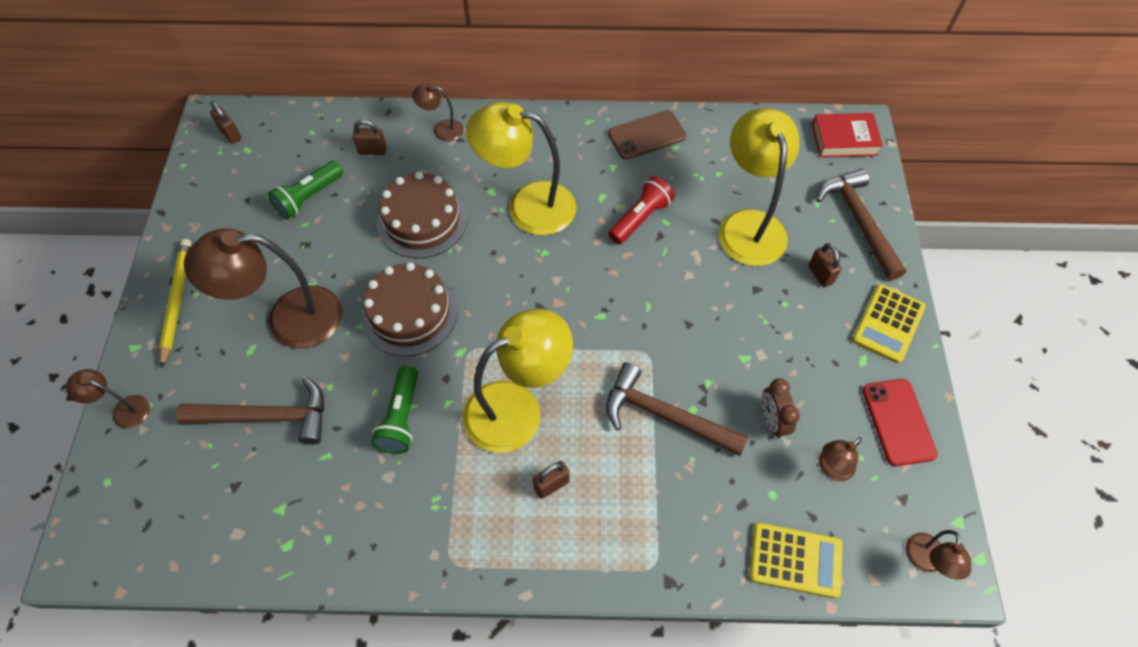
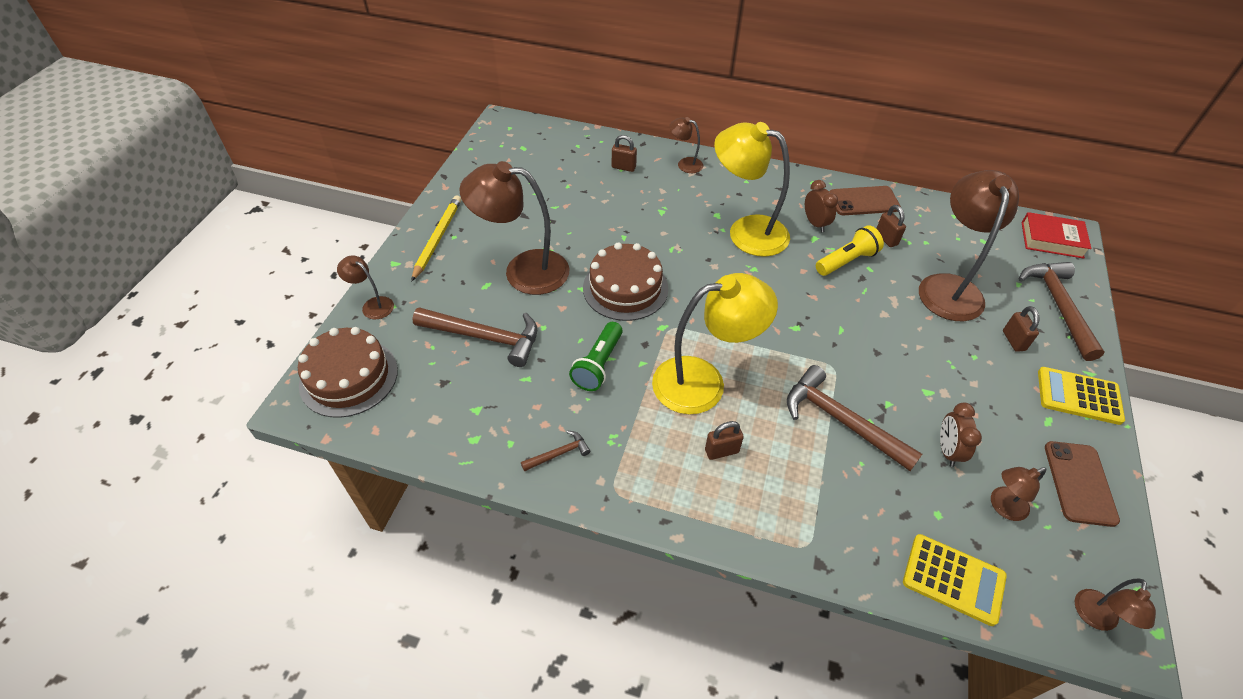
camera: 15 degrees right, 10 degrees down
brown padlock [210,101,242,144] -> brown padlock moved to [876,205,906,247]
green flashlight [268,161,343,219] -> none
brown cake [377,172,467,259] -> brown cake moved to [298,327,398,418]
red flashlight [608,176,675,244] -> yellow flashlight [816,225,884,276]
yellow lamp [719,108,799,266] -> brown lamp [919,170,1019,321]
yellow calculator [852,284,926,363] -> yellow calculator turned 60 degrees clockwise [1038,367,1125,425]
red phone [862,379,938,466] -> brown phone [1045,441,1120,527]
none -> brown hammer [521,430,590,472]
none -> brown clock [805,180,838,232]

